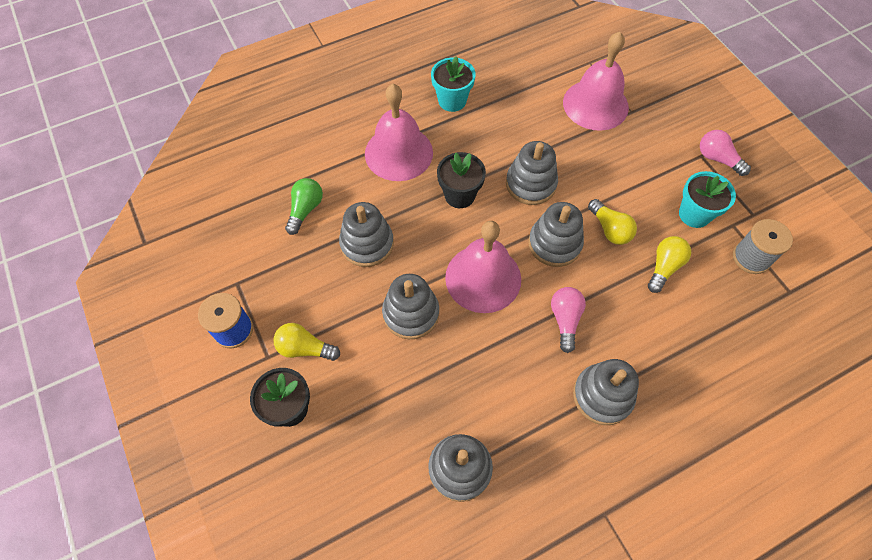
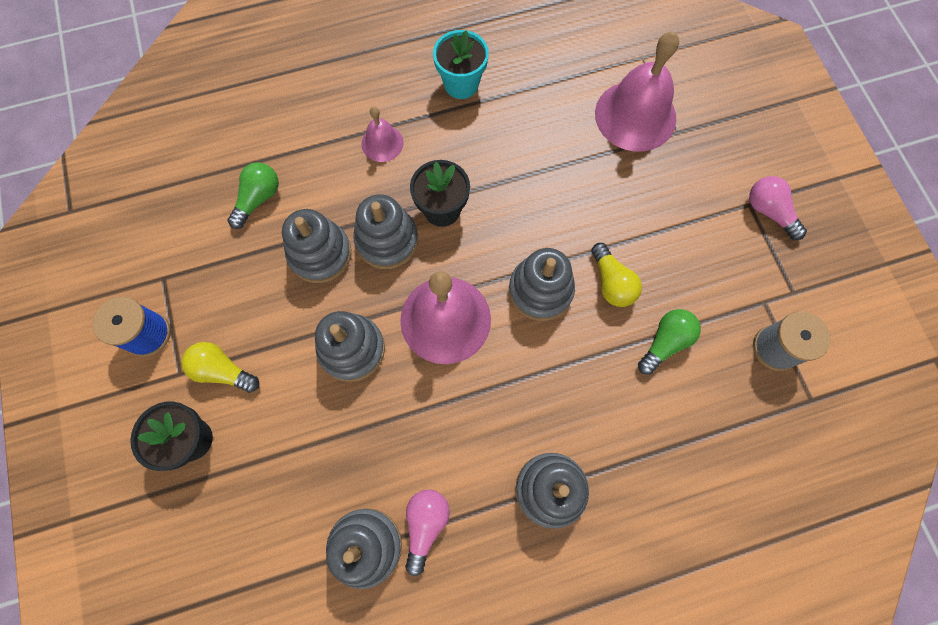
camera: 10 degrees right, 10 degrees up
pink bell [365,84,433,181] -> pink bell [362,107,404,162], size x0.51
grey stacking toy [506,141,558,205] -> grey stacking toy moved to [353,194,418,269]
pink light bulb [551,287,586,353] -> pink light bulb moved to [405,490,450,576]
yellow light bulb [648,236,691,293] -> green light bulb [638,309,701,375]
turquoise flower pot [679,171,736,228] -> none

